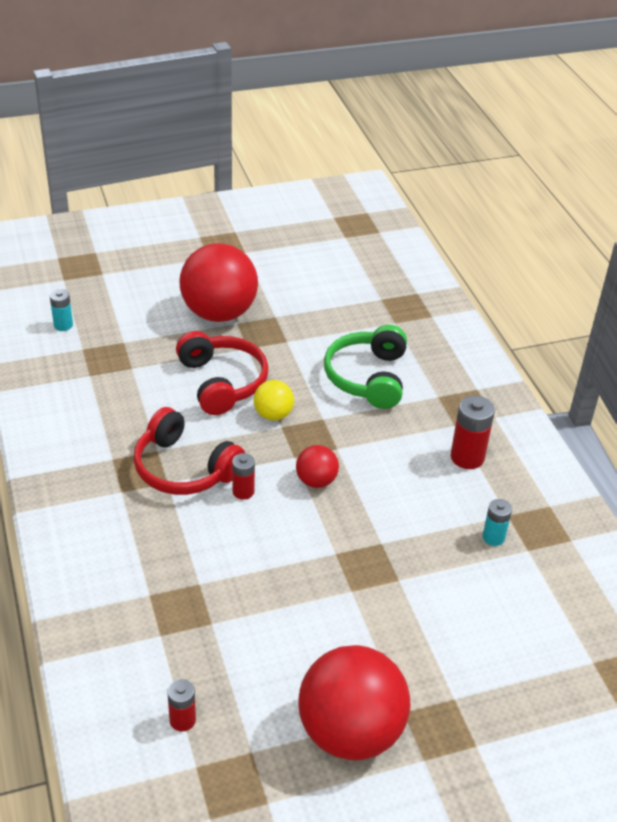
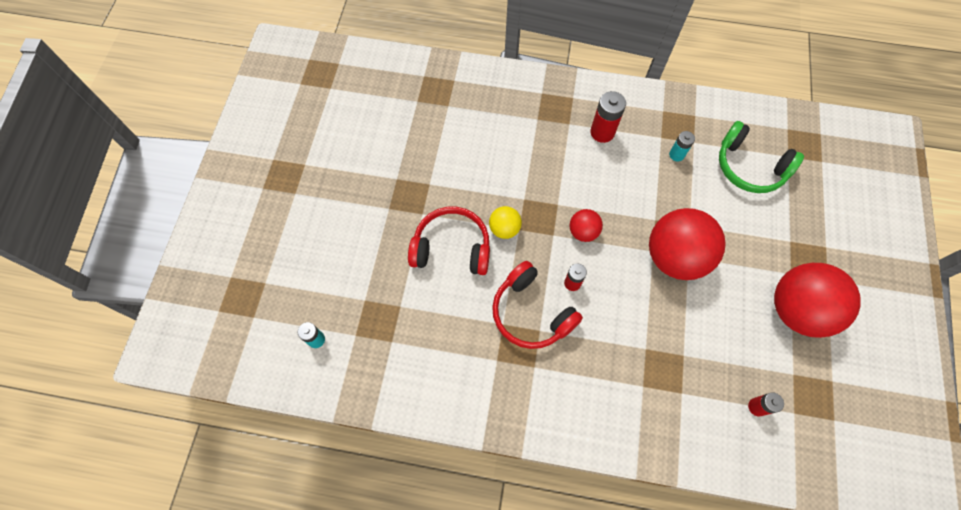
camera: 60 degrees left, 25 degrees up
red headphones [133,407,245,495] -> red headphones turned 75 degrees clockwise [492,261,583,349]
red ball [179,243,258,322] -> red ball moved to [649,208,726,280]
green headphones [324,325,407,409] -> green headphones moved to [719,121,804,193]

